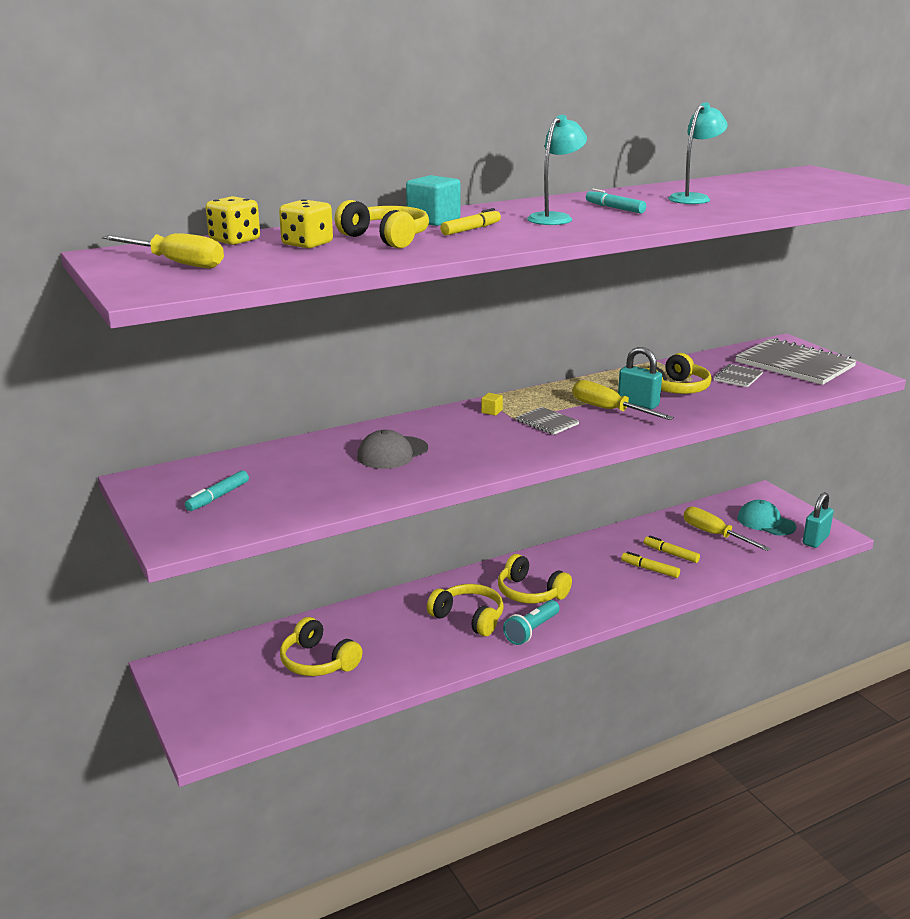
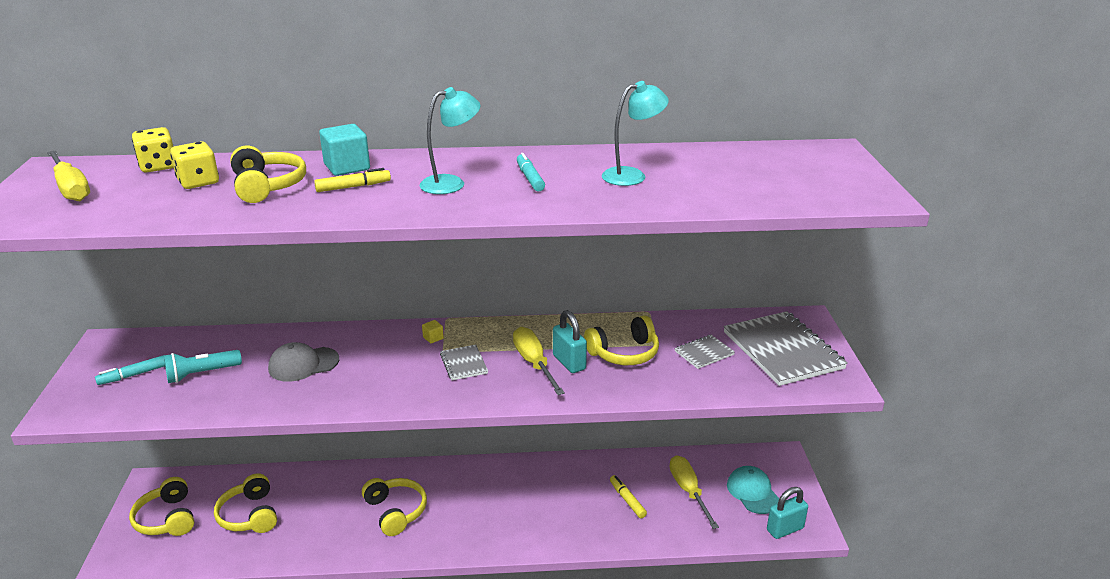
camera: 25 degrees right, 5 degrees up
yellow headphones [498,554,572,604] -> yellow headphones moved to [129,477,194,536]
turquoise flashlight [503,600,559,645] -> turquoise flashlight moved to [164,350,242,383]
yellow marker [621,551,680,578] -> none

